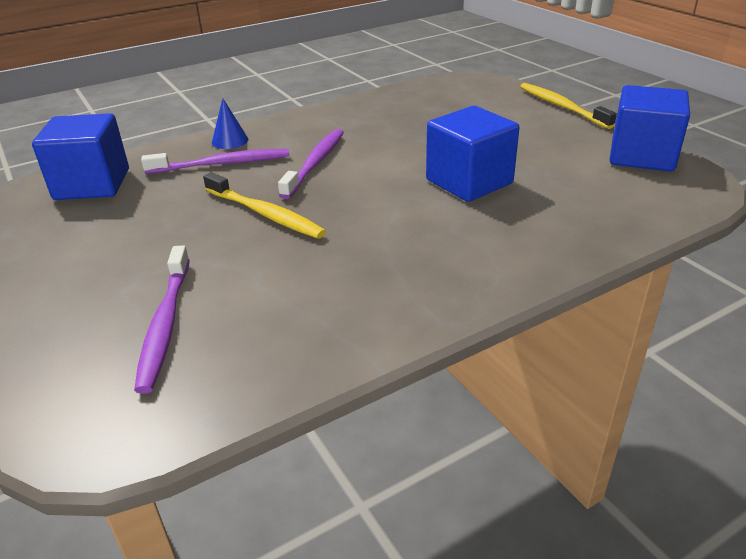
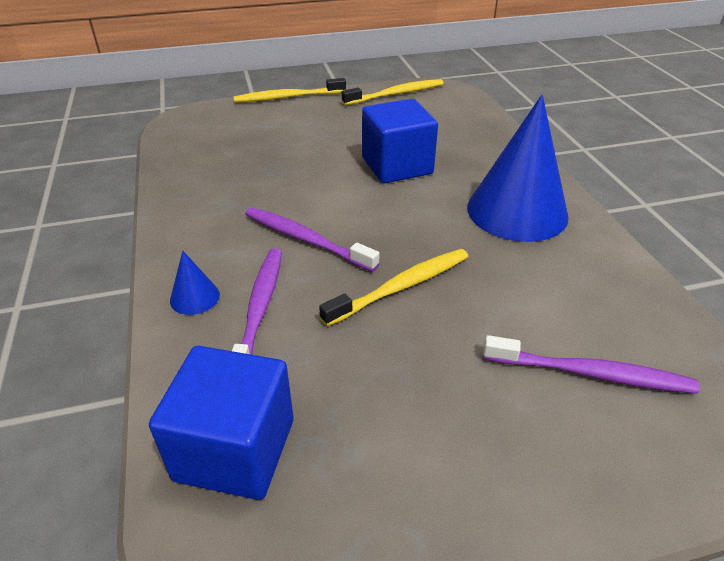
camera: 75 degrees left, 5 degrees up
blue cube [610,85,690,172] -> yellow toothbrush [342,79,444,105]
none -> blue cone [467,95,569,242]

